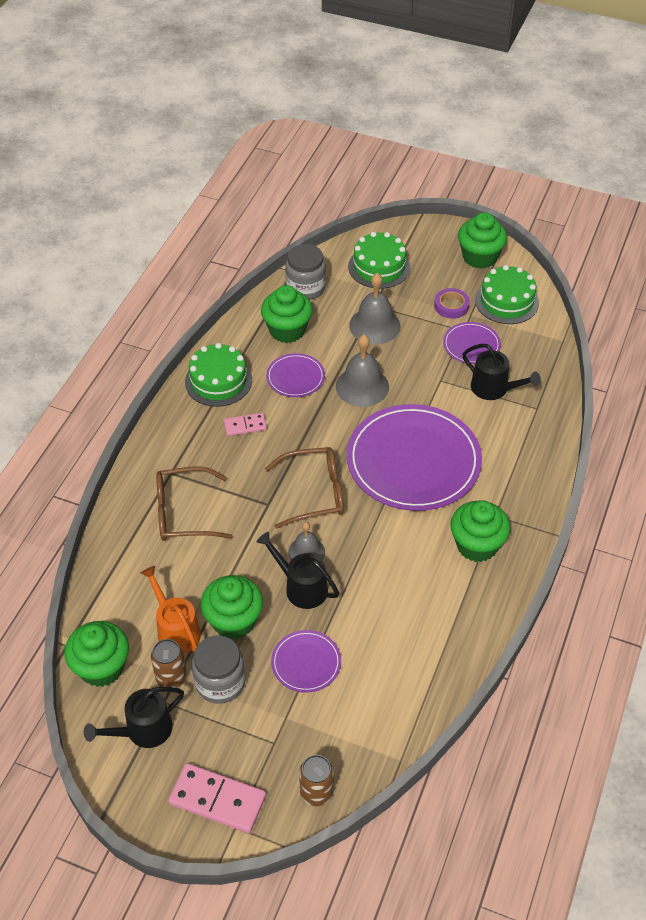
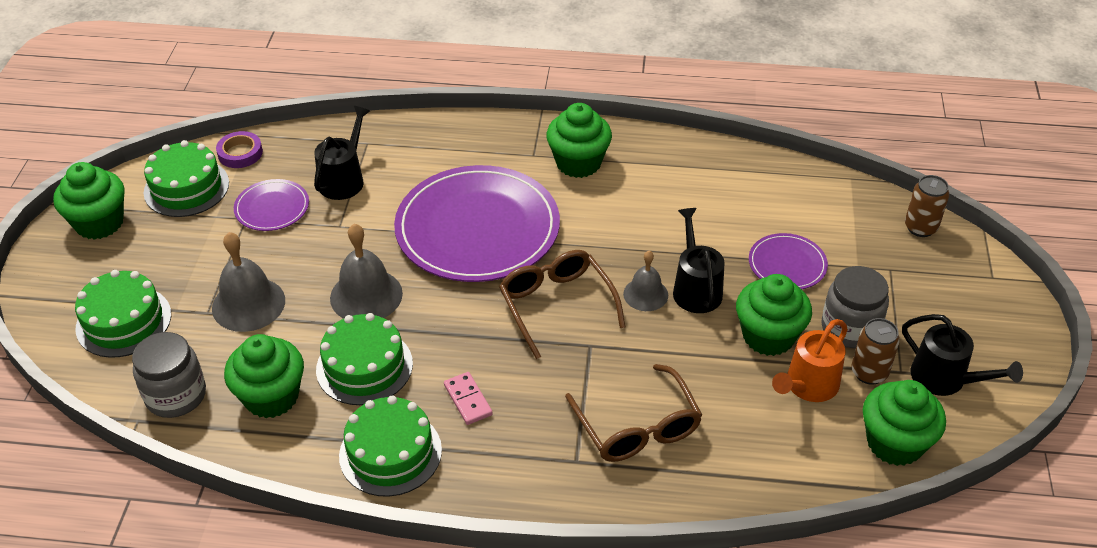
camera: 105 degrees left, 5 degrees down
pink domino [169,763,266,833] -> none
black watering can [257,532,339,609] -> black watering can turned 150 degrees clockwise [673,208,725,313]
purple plate [266,353,325,397] -> green cake [316,313,413,405]
purple tape [434,288,470,319] -> purple tape moved to [216,131,263,168]

